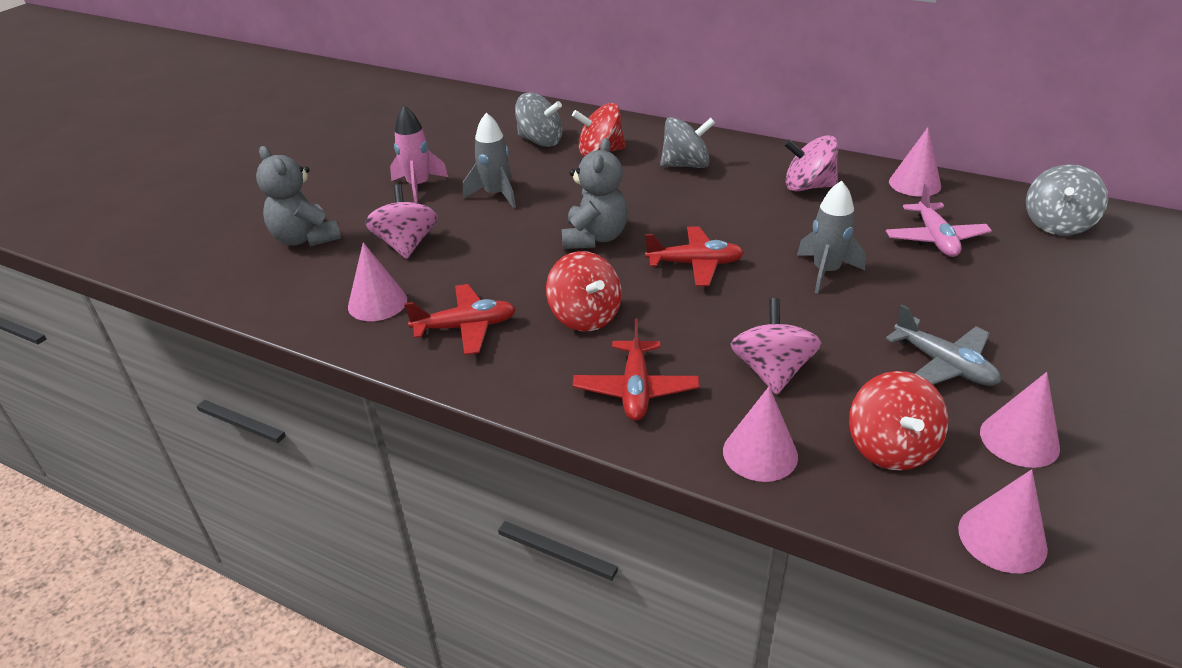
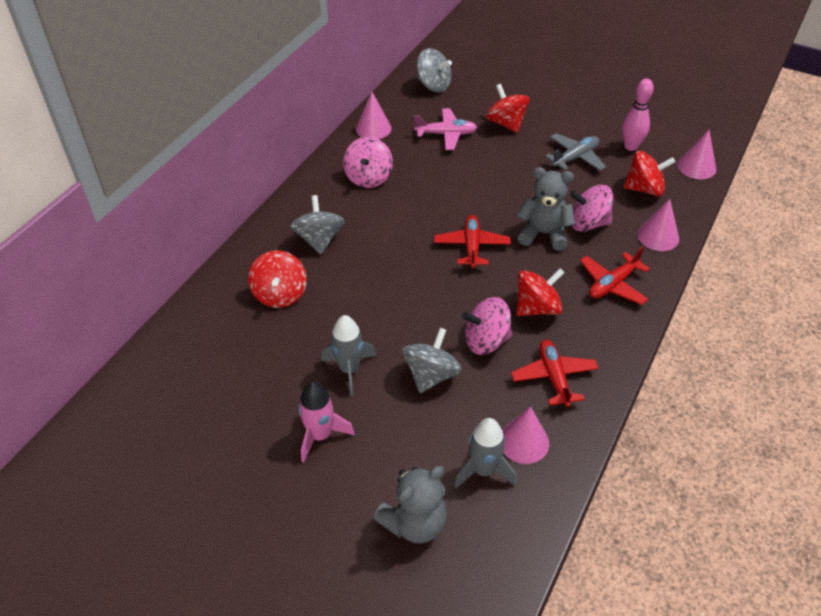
camera: 90 degrees left, 10 degrees up
pink spinning top [365,184,438,259] -> pink spinning top moved to [462,297,512,355]
grey spinning top [515,93,563,147] -> grey spinning top moved to [403,328,462,393]
grey teddy bear [562,138,628,249] -> grey teddy bear moved to [517,167,575,251]
red plane [573,319,700,421] -> red plane turned 135 degrees clockwise [580,247,650,305]
grey rocket [797,181,866,294] -> grey rocket moved to [454,418,517,488]
pink cone [980,372,1060,468] -> pink bowling pin [622,78,654,151]
none -> red spinning top [486,84,530,133]

